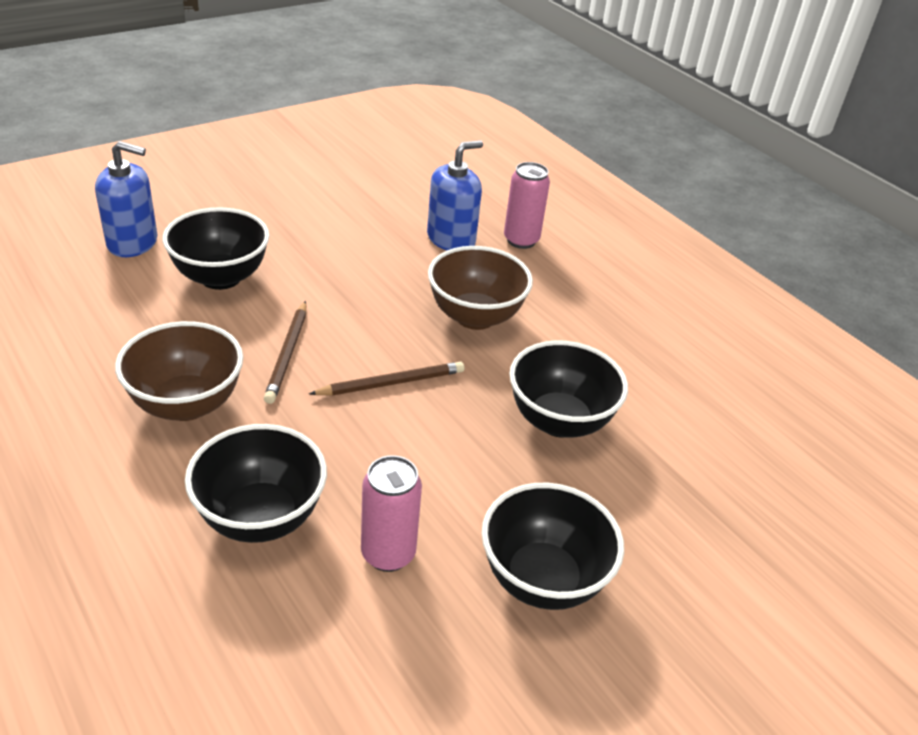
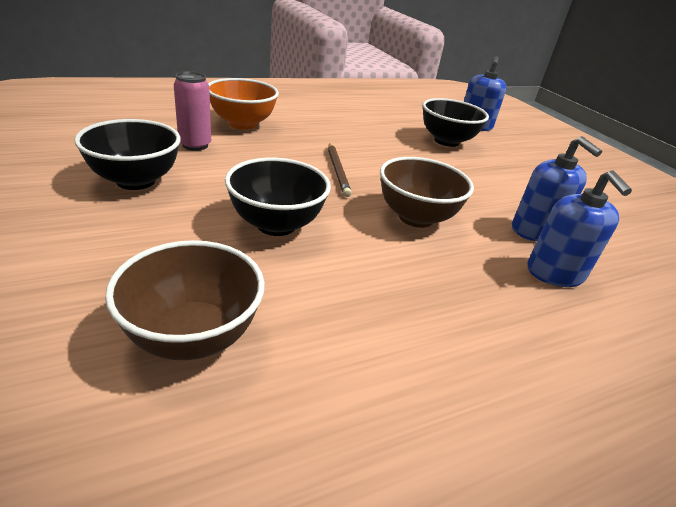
camera: 100 degrees right, 5 degrees down
brown bowl [115,321,243,421] -> brown bowl moved to [105,240,265,360]
black bowl [185,424,327,543] -> orange bowl [208,78,279,130]
brown pencil [264,301,306,404] -> none
pink can [504,162,550,249] -> blue soap dispenser [527,170,632,287]

